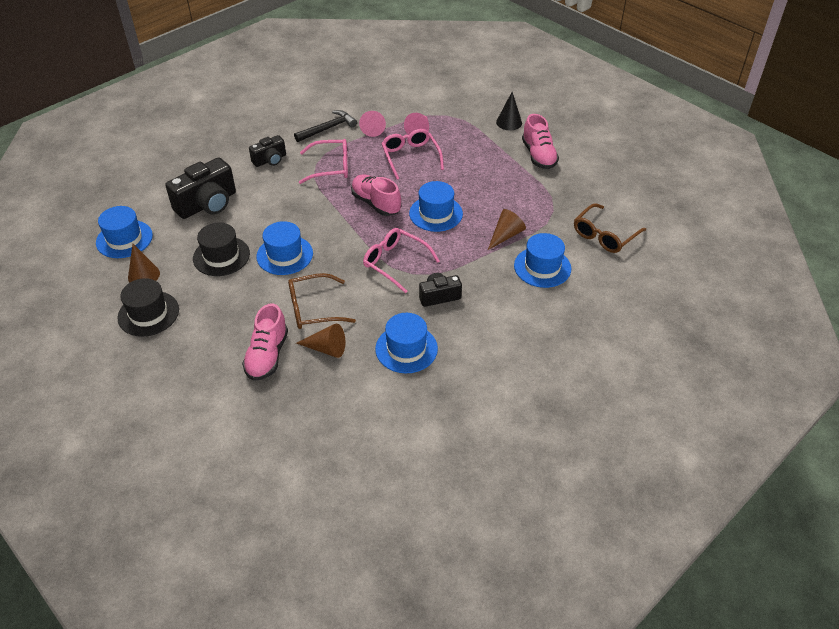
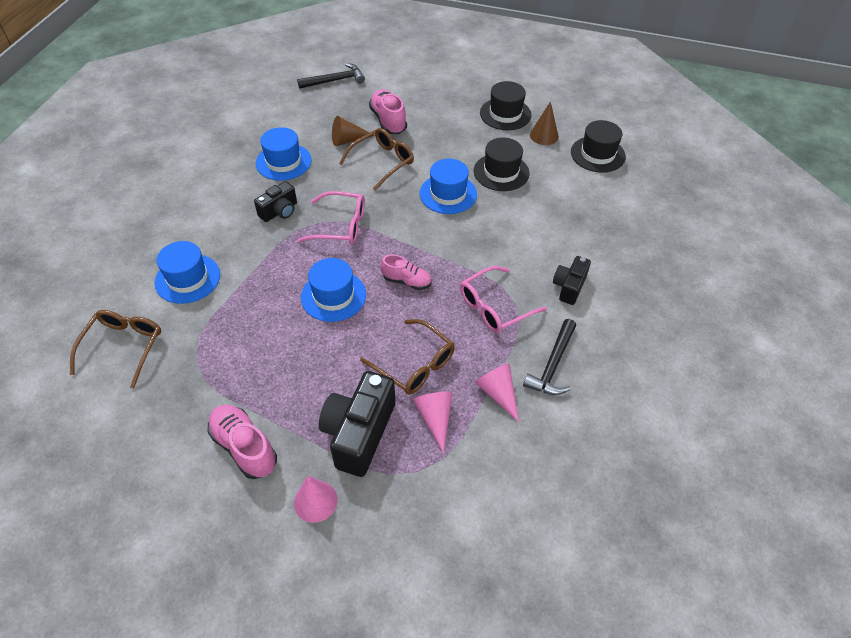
camera: 150 degrees right, 5 degrees up
blue hat [96,206,153,258] -> black hat [571,120,626,173]
black camera [165,157,236,219] -> black camera moved to [319,371,395,477]
pink shoe [351,174,401,216] -> pink shoe [381,255,432,290], size x0.67
pink glasses [381,129,444,180] -> brown glasses [360,319,455,395]
brown cone [488,209,526,250] -> none
black cone [496,92,522,130] -> pink cone [294,476,338,523]
none -> black hammer [297,63,365,89]

